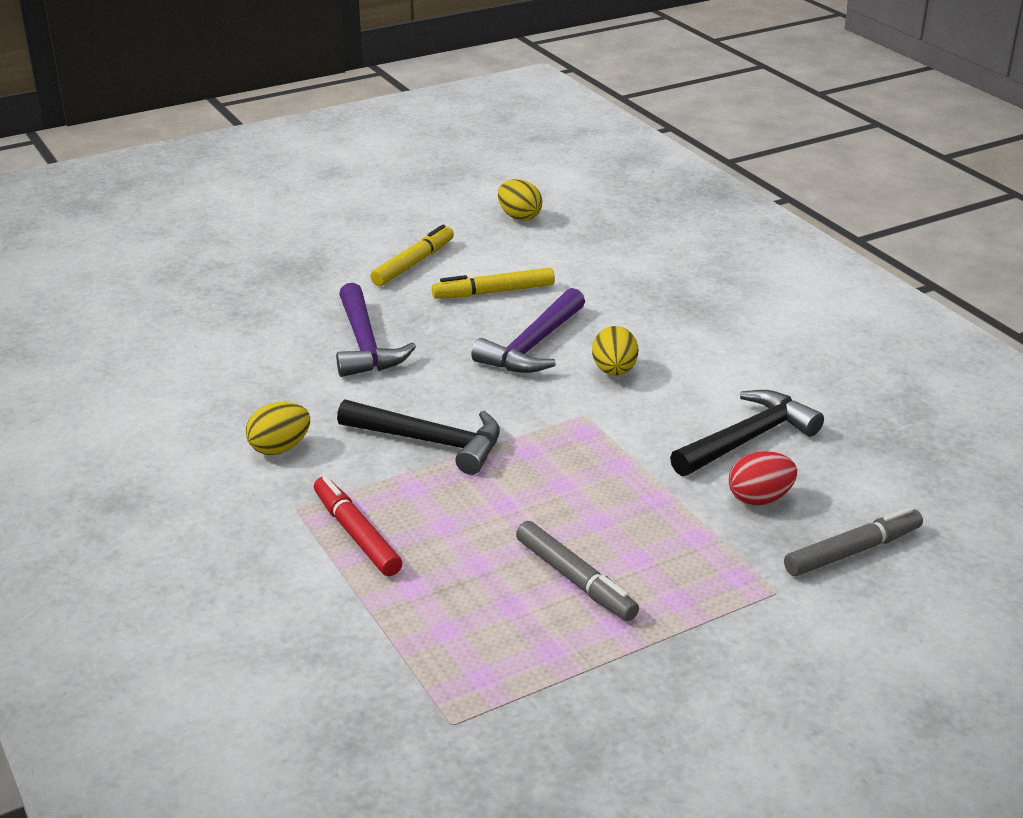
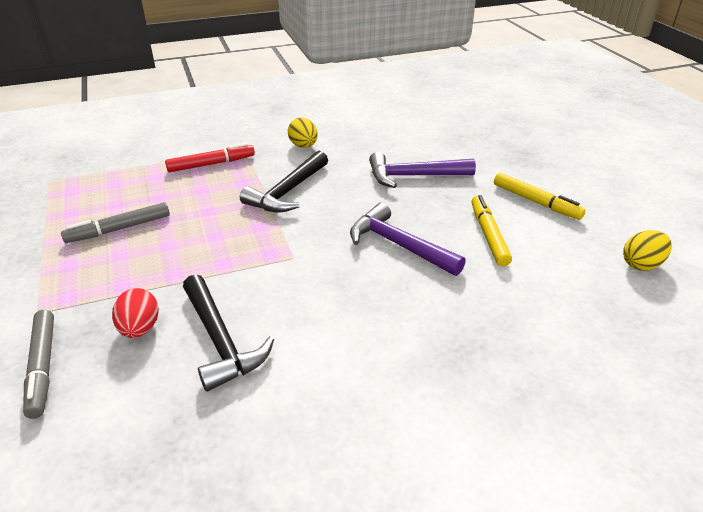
camera: 100 degrees right, 5 degrees up
yellow egg [592,326,638,376] -> none

